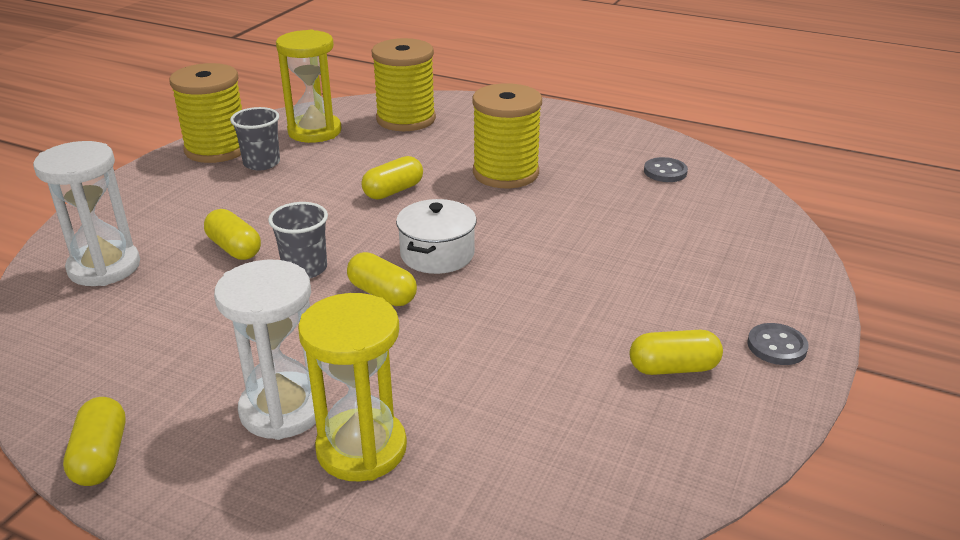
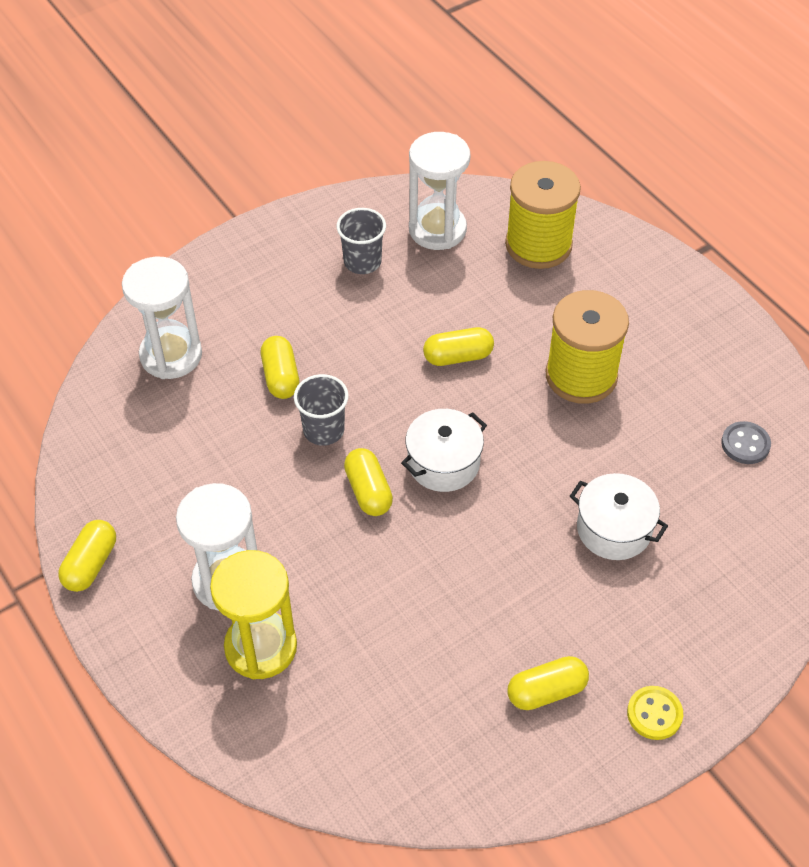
camera: 30 degrees right, 20 degrees up
yellow spool [169,63,242,163] -> none
yellow hourglass [276,30,342,143] -> white hourglass [409,132,471,250]
yellow capsule [630,330,723,375] -> yellow capsule turned 45 degrees counterclockwise [507,656,589,710]
grey button [748,323,809,365] -> yellow button [627,686,683,740]
none -> white pot [570,473,668,560]

